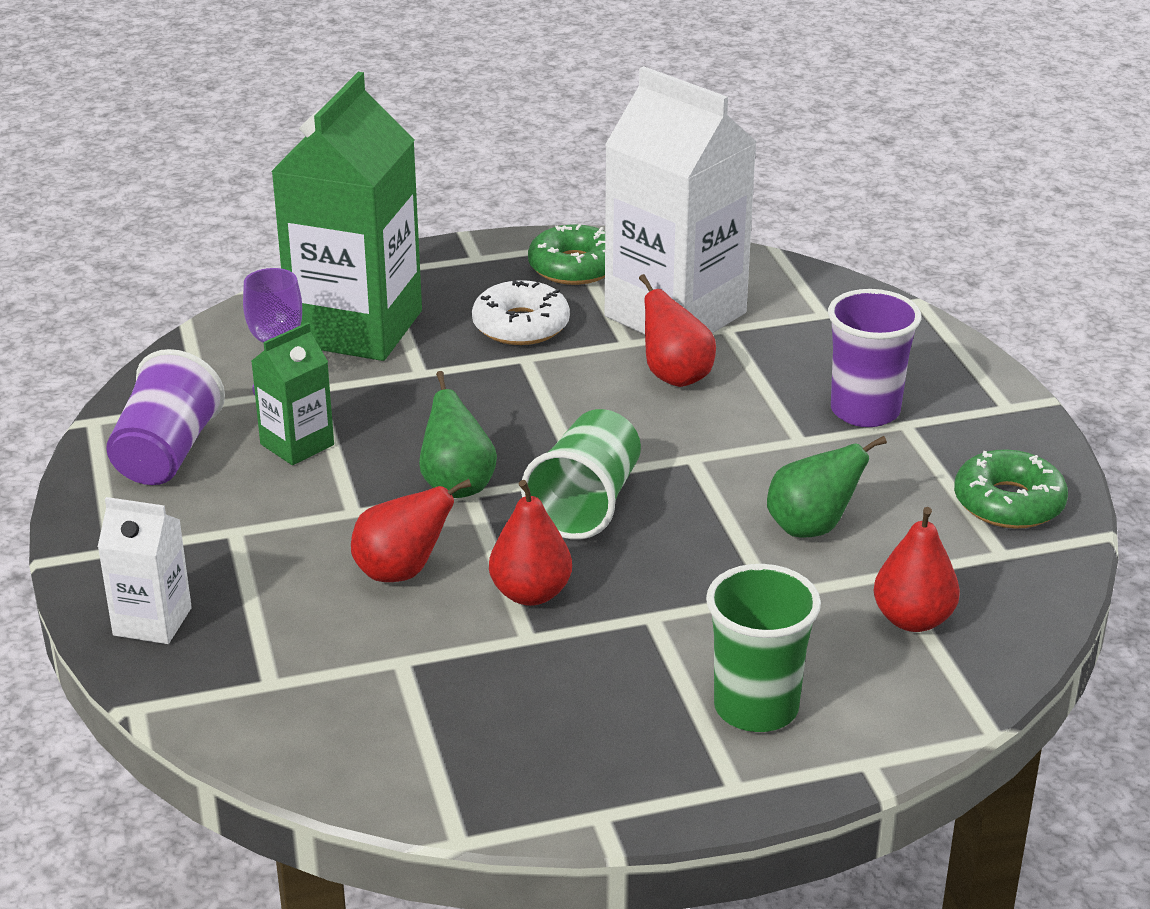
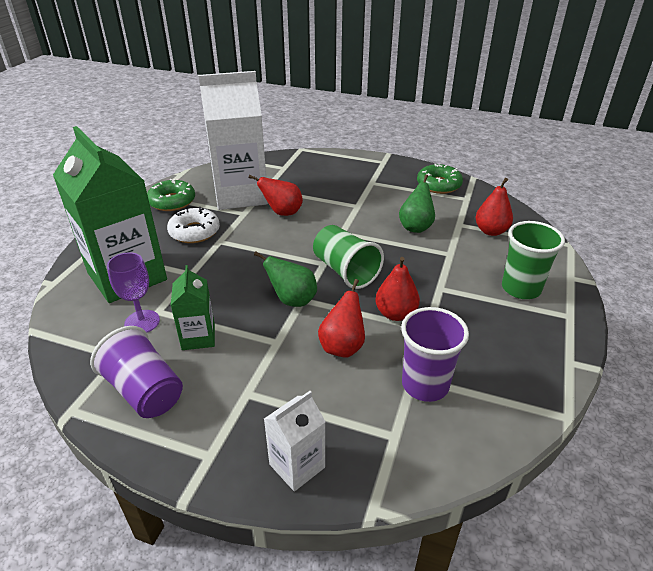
camera: 55 degrees left, 5 degrees up
purple cup [828,289,921,427] -> purple cup moved to [401,307,469,402]

